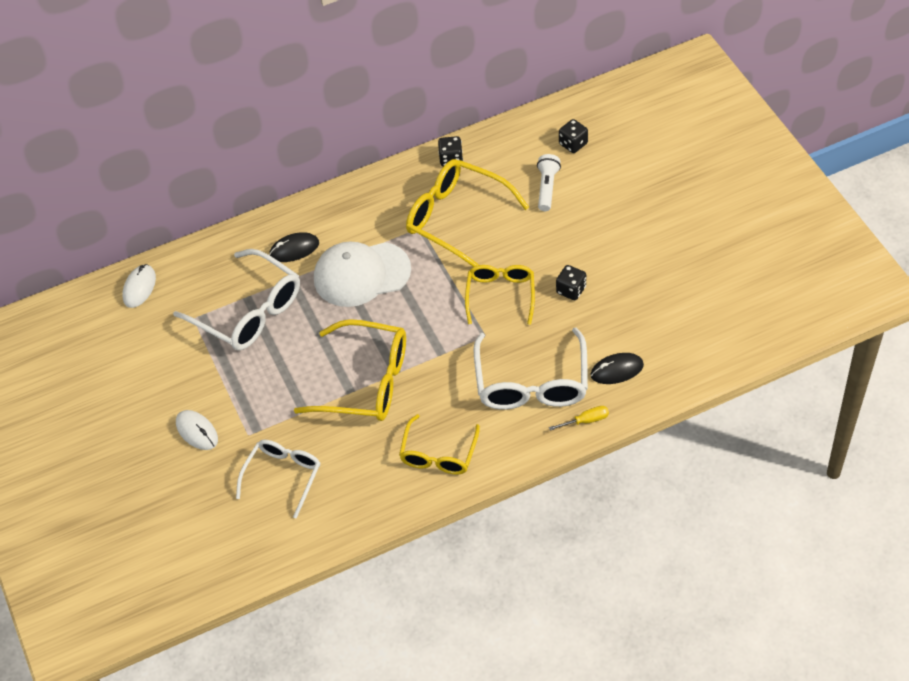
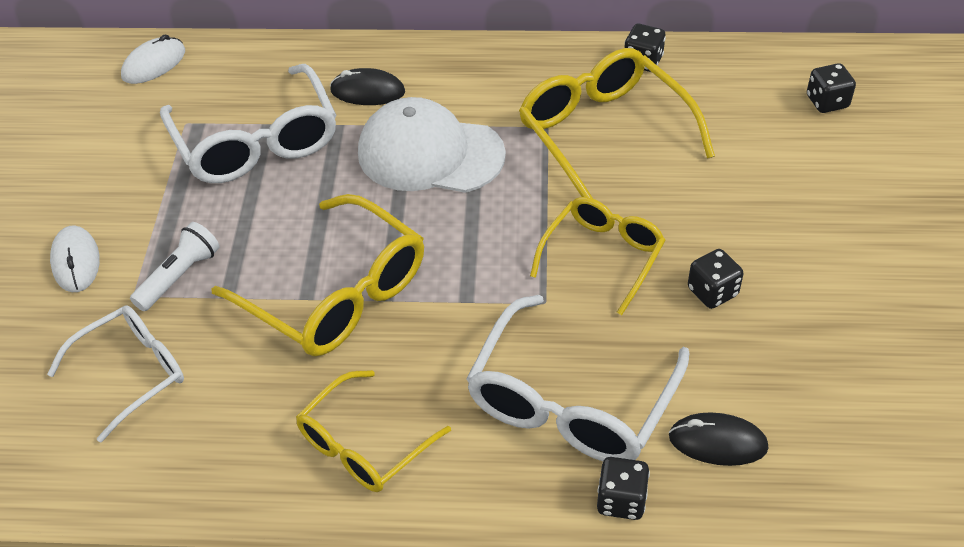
camera: 25 degrees right, 5 degrees down
white flashlight [537,154,561,211] -> white flashlight moved to [130,222,219,311]
yellow screwdriver [549,406,609,431] -> black dice [597,457,650,520]

